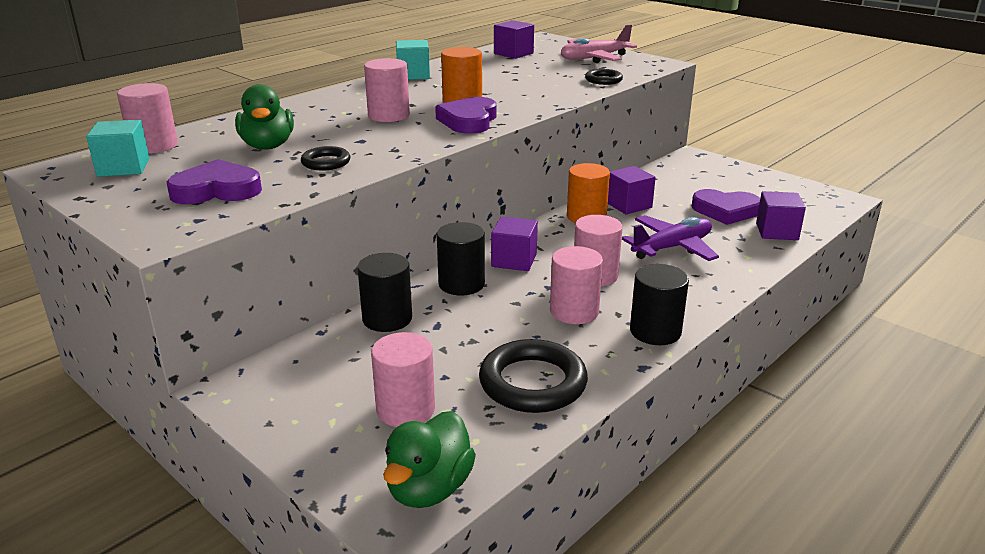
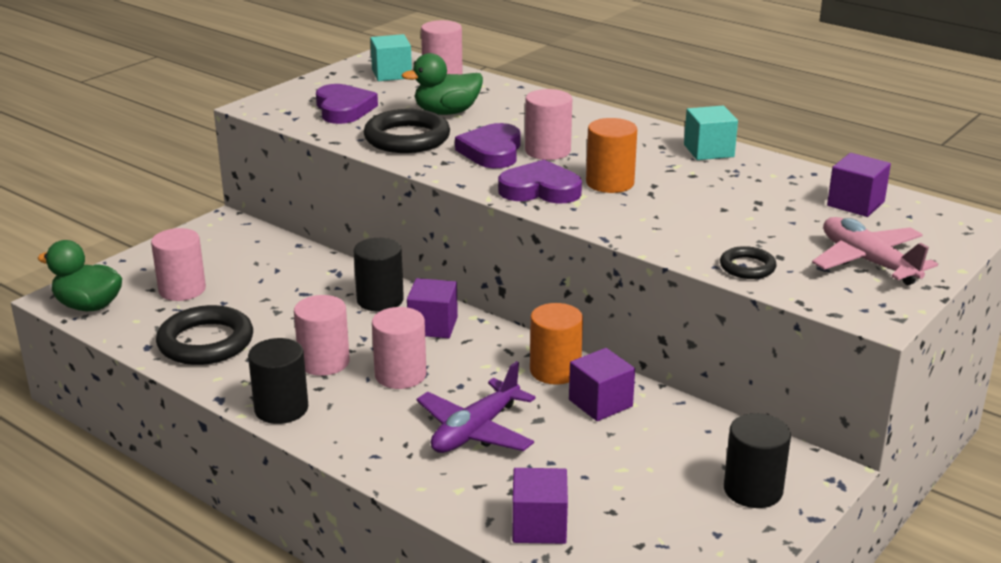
camera: 85 degrees right, 0 degrees up
black ring [301,146,351,170] -> black ring [364,109,450,153], size x1.88
black cylinder [357,253,412,332] -> black cylinder moved to [724,413,791,508]
purple plane [622,215,719,261] -> purple plane turned 75 degrees clockwise [416,361,536,453]
purple heart [692,189,760,225] -> purple heart moved to [455,123,521,168]

